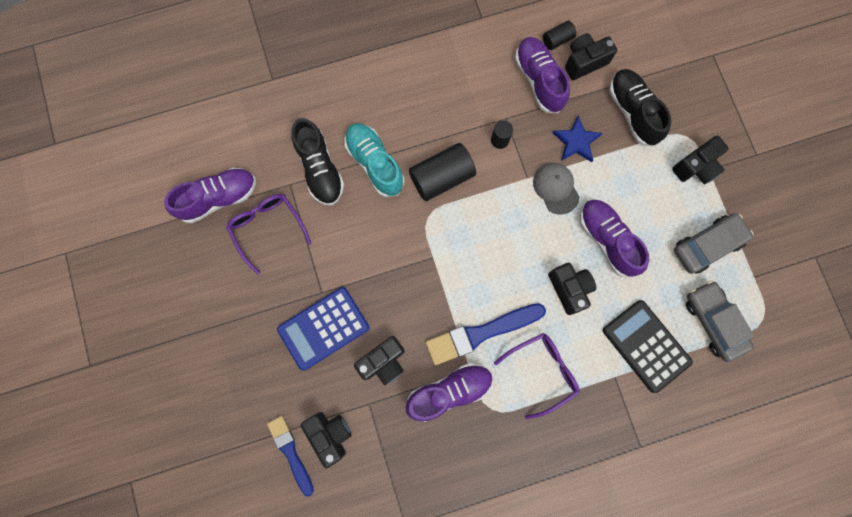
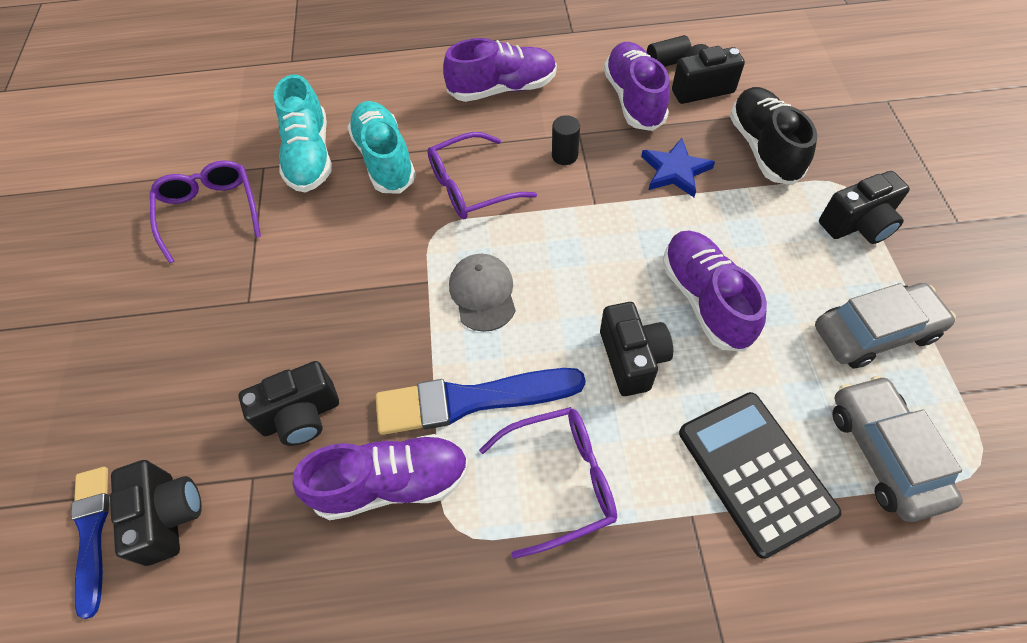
camera: 15 degrees right, 20 degrees down
purple shoe [164,168,256,223] -> purple shoe moved to [443,38,557,102]
blue calculator [277,287,369,371] -> none
black shoe [291,118,344,206] -> turquoise shoe [274,75,332,192]
black cylinder [409,143,476,201] -> purple glasses [427,132,537,219]
grey cap [533,163,579,215] -> grey cap moved to [449,254,516,332]

